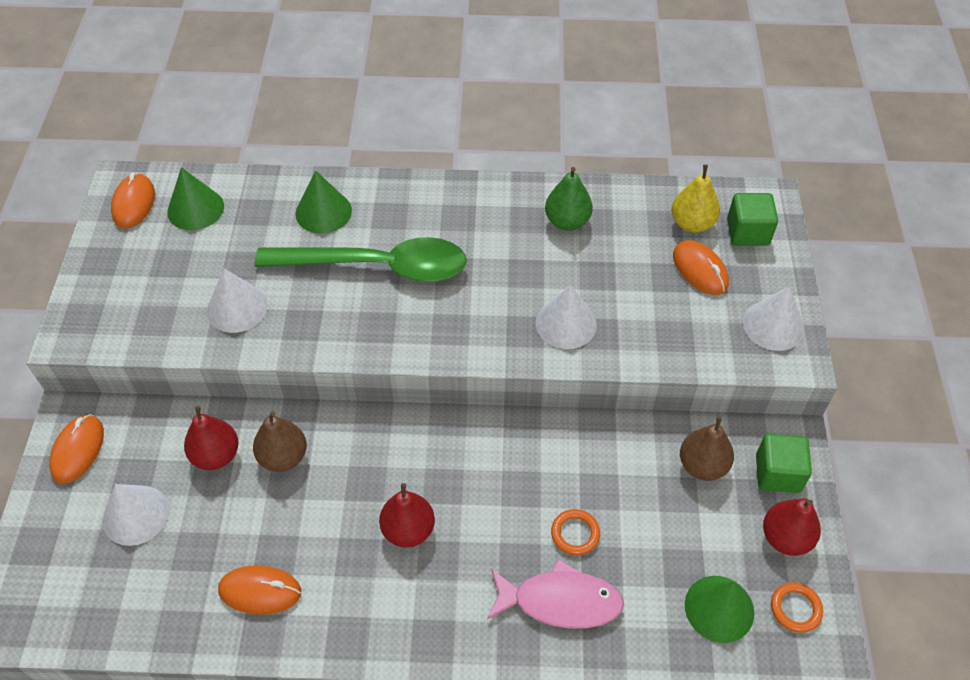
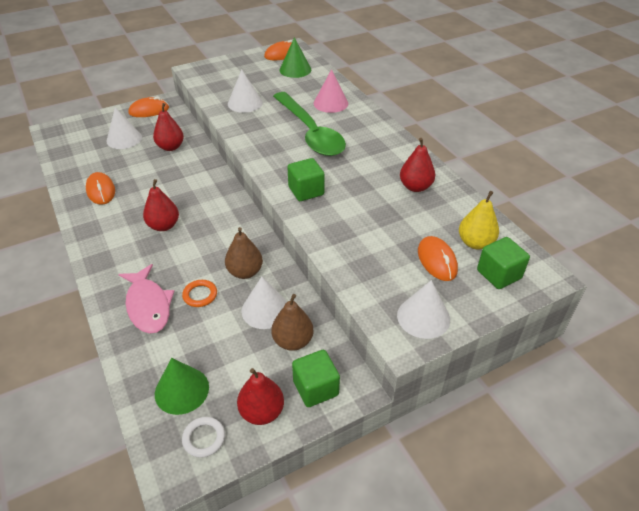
camera: 60 degrees right, 10 degrees down
brown pear [253,411,307,472] -> brown pear moved to [225,227,263,279]
green cone [296,170,352,234] -> pink cone [314,69,348,113]
white cone [536,285,597,349] -> white cone moved to [242,277,287,329]
green pear [545,167,593,230] -> red pear [400,138,435,192]
orange mouse [673,240,729,295] -> orange mouse turned 45 degrees counterclockwise [418,236,458,281]
orange ring [771,582,823,633] -> white ring [182,417,225,458]
none -> green cube [287,158,325,201]

